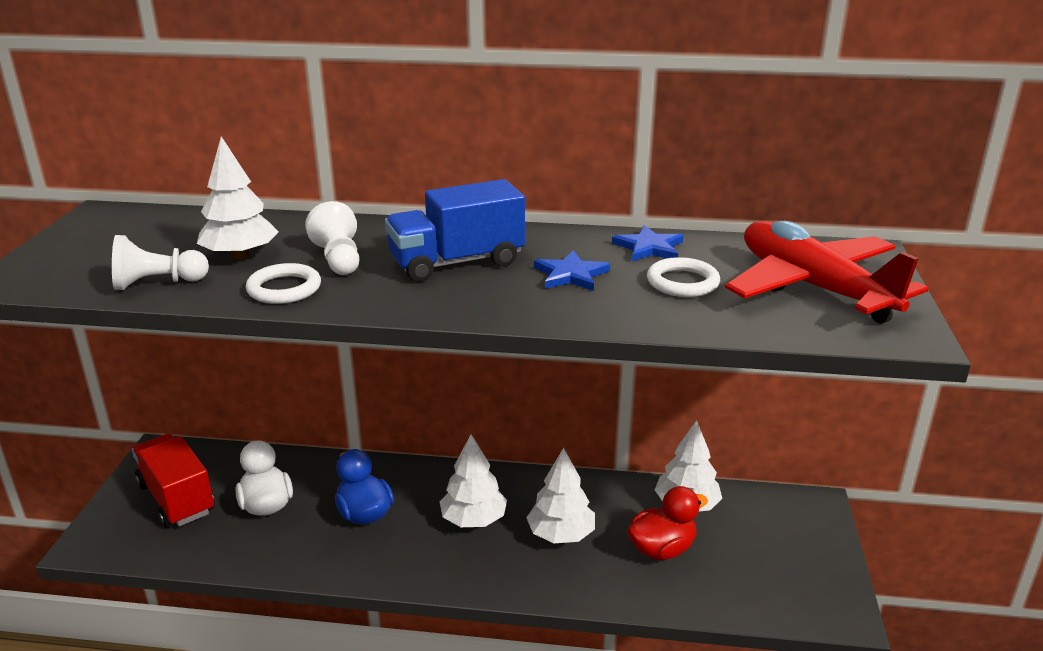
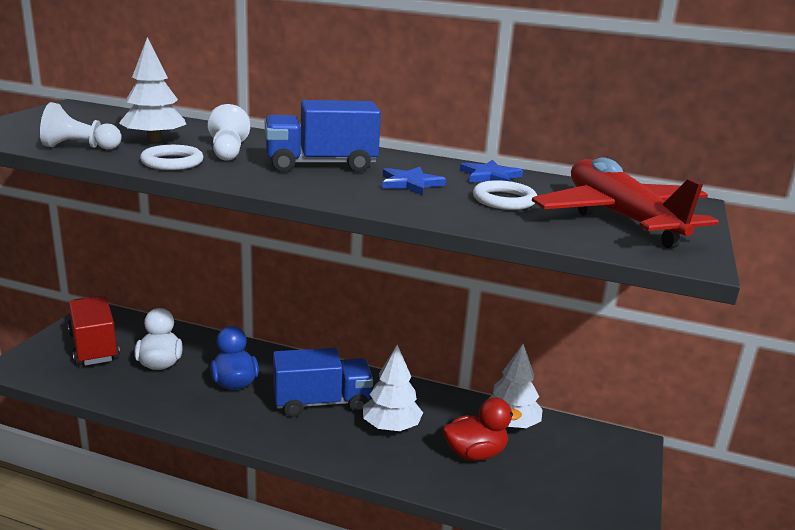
camera: 10 degrees right, 5 degrees down
white tree [440,434,507,527] -> blue truck [273,348,373,417]

